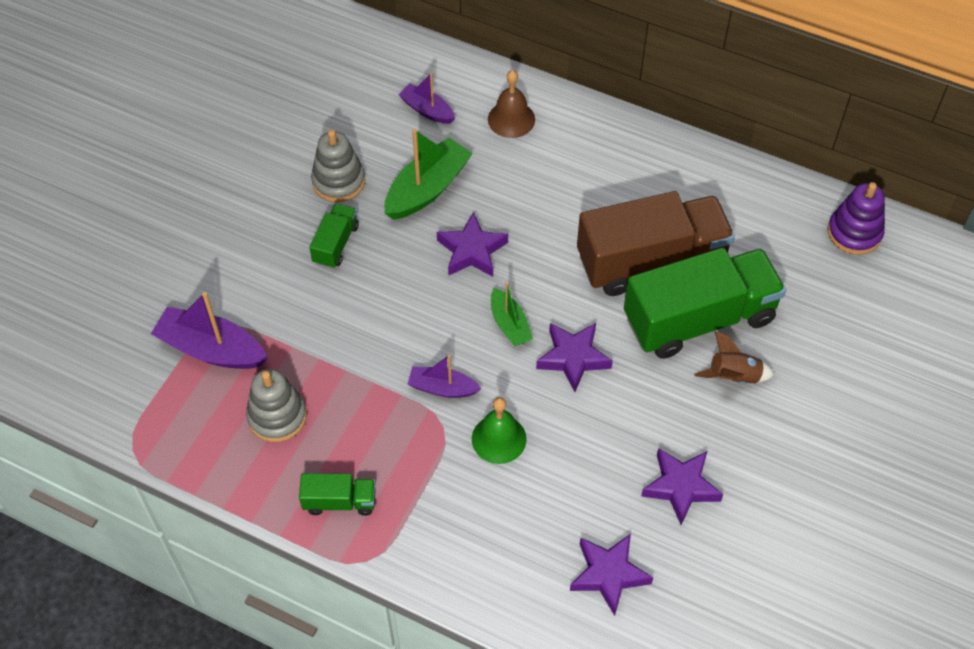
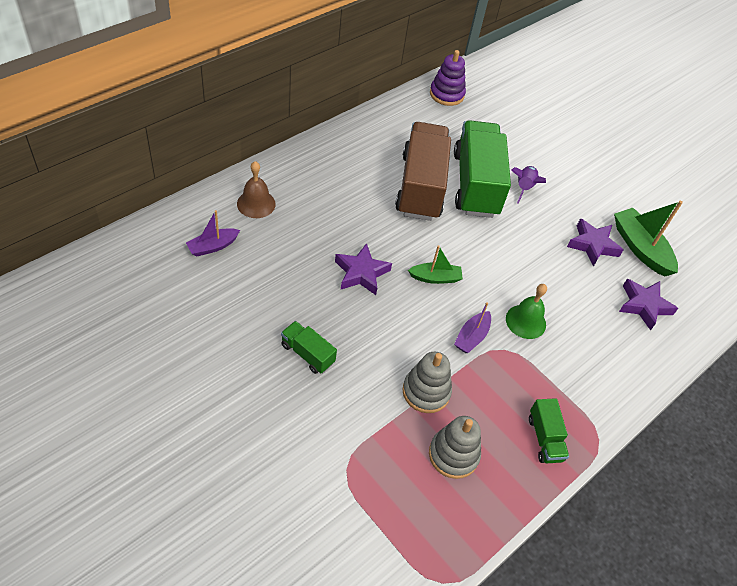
camera: 75 degrees left, 5 degrees down
purple boat [151,292,268,369] -> none
green truck [299,473,376,516] -> green truck turned 150 degrees clockwise [529,398,569,463]
grey stacking toy [311,130,365,202] -> grey stacking toy moved to [402,351,452,413]
green boat [385,129,473,220] -> green boat moved to [614,201,683,277]
purple star [536,323,613,392] -> none
brown rocket [694,331,774,384] -> purple rocket [511,166,546,204]

